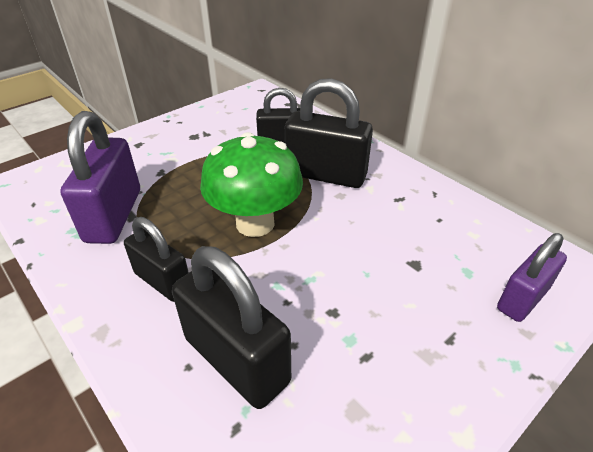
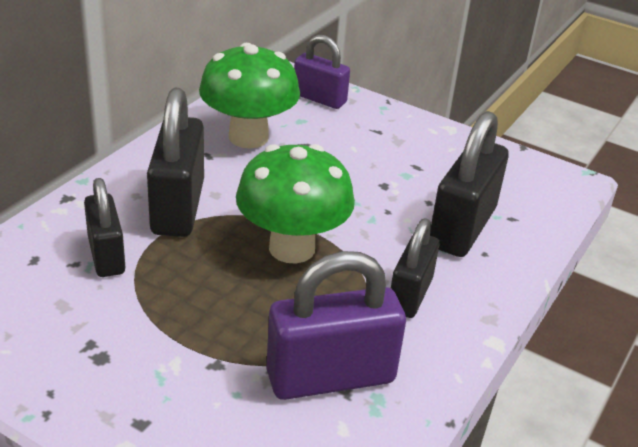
camera: 110 degrees left, 5 degrees down
none -> green mushroom [199,43,300,149]

